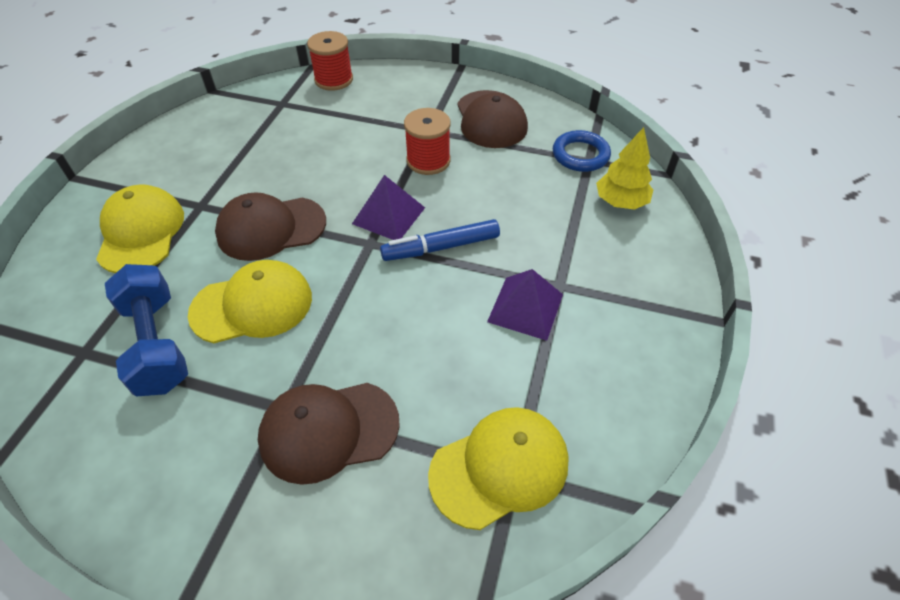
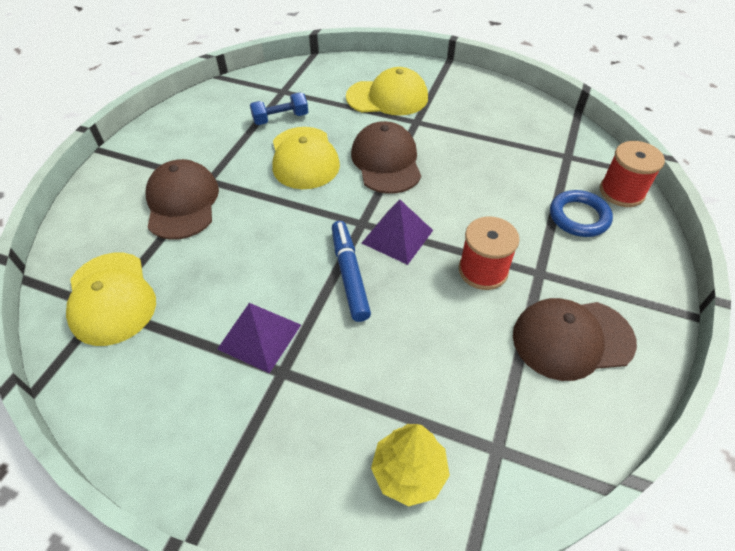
camera: 95 degrees right, 0 degrees up
blue dumbbell [105,264,188,396] -> blue dumbbell [250,92,308,125], size x0.61
blue ring [553,130,611,172] -> blue ring moved to [550,190,613,237]

